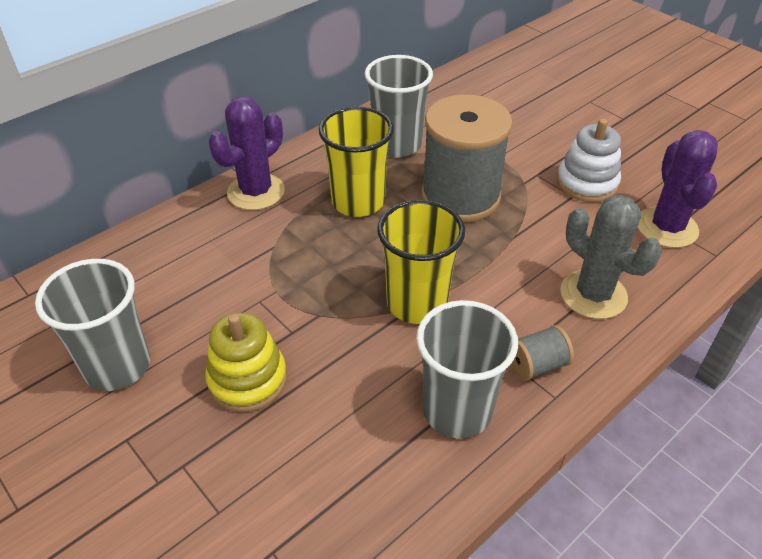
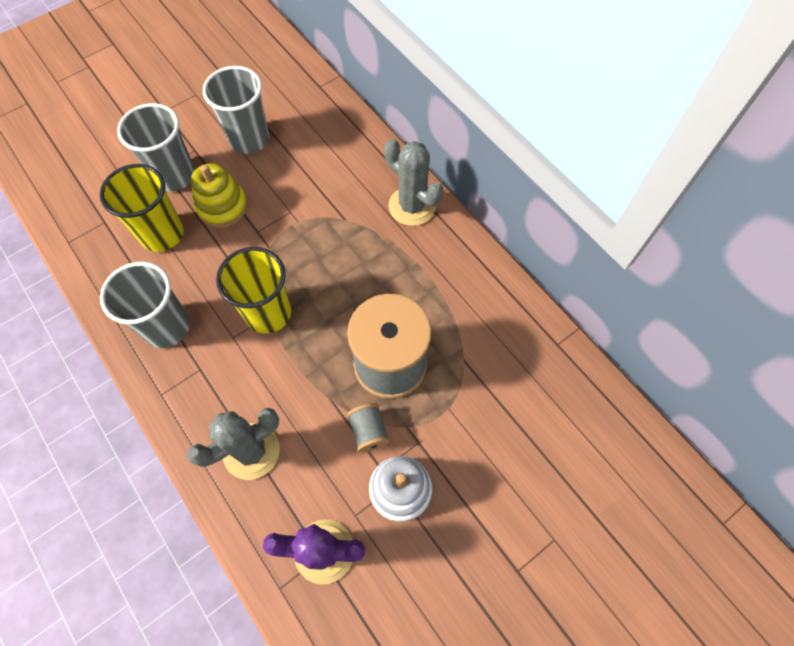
camera: 95 degrees right, 20 degrees up
purple cactus [208,96,285,210] -> grey cactus [384,139,444,226]
yellow cup [319,107,394,217] -> yellow cup moved to [100,164,184,252]
grey cup [365,55,433,157] -> grey cup moved to [117,103,195,191]
grey spool [511,325,574,381] -> grey spool moved to [347,403,390,453]

